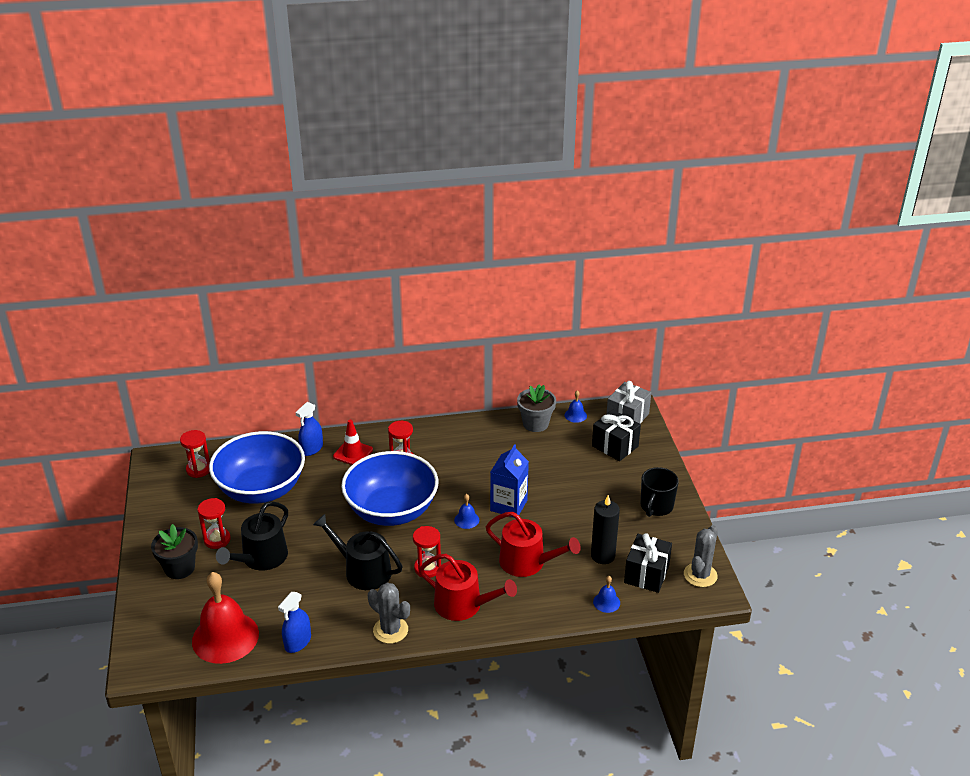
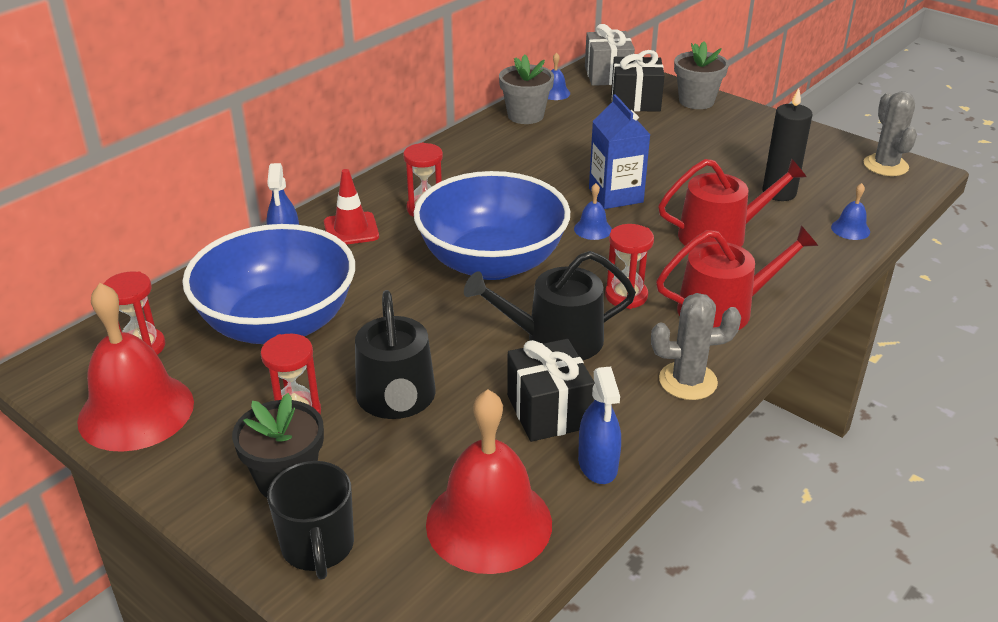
camera: 40 degrees left, 0 degrees up
black gift [624,533,672,593] -> black gift moved to [507,339,595,442]
black mug [641,467,679,517] -> black mug moved to [267,461,354,579]
none -> red bell [77,283,194,452]
none -> grey flower pot [674,41,729,109]

